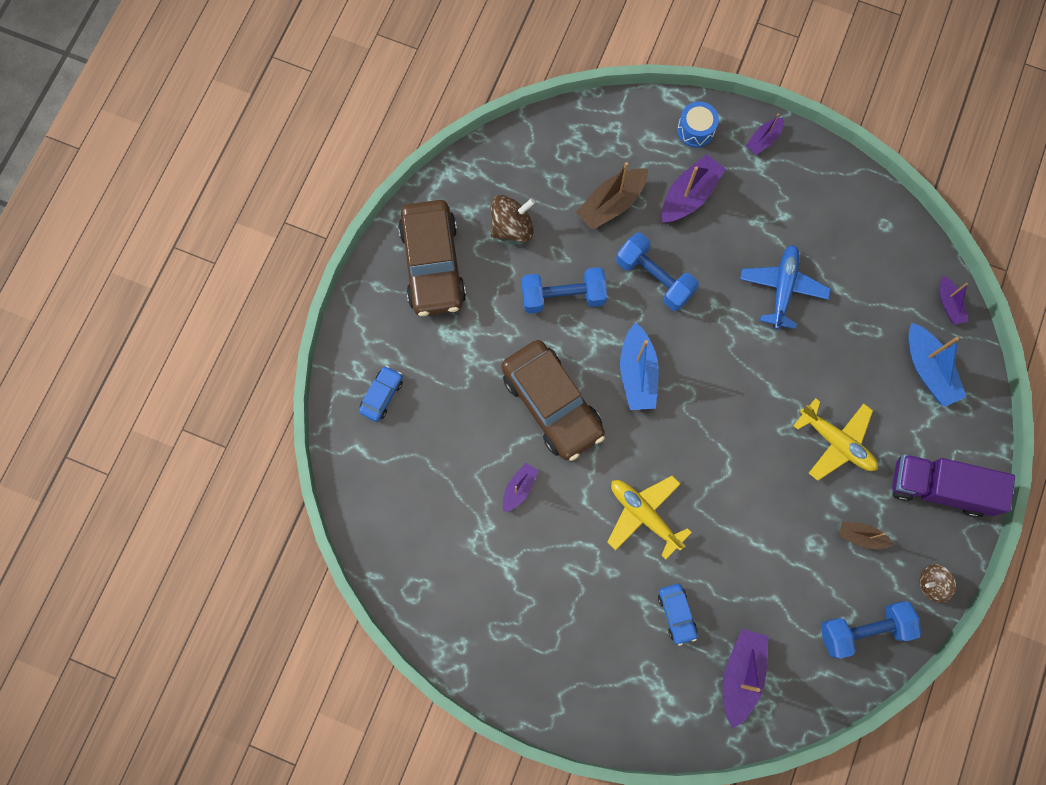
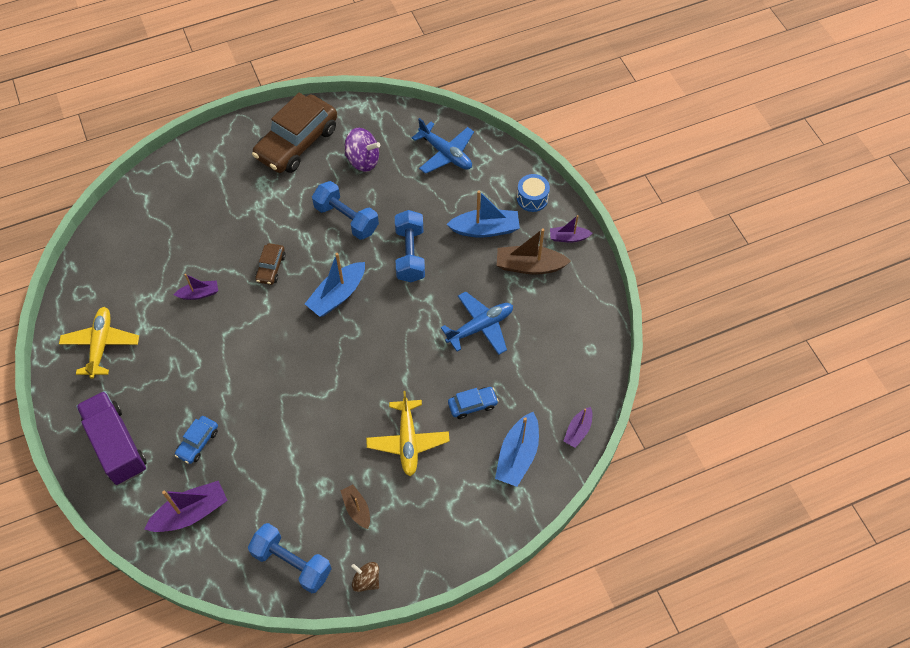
camera: 45 degrees right, 15 degrees down
blue car [359,365,403,422] -> blue car moved to [448,387,499,419]
brown spinning top [491,195,535,242] -> purple spinning top [345,128,380,172]
brown car [501,340,605,461] -> brown car [255,243,286,285], size x0.46
brown boat [576,162,648,230] -> brown boat moved to [497,228,571,275]
yellow plane [607,475,692,560] -> yellow plane moved to [59,307,139,379]
purple boat [662,154,726,223] -> blue boat [446,190,520,238]
purple truck [892,454,1015,517] -> purple truck moved to [76,391,147,485]
none -> blue plane [412,118,474,174]

